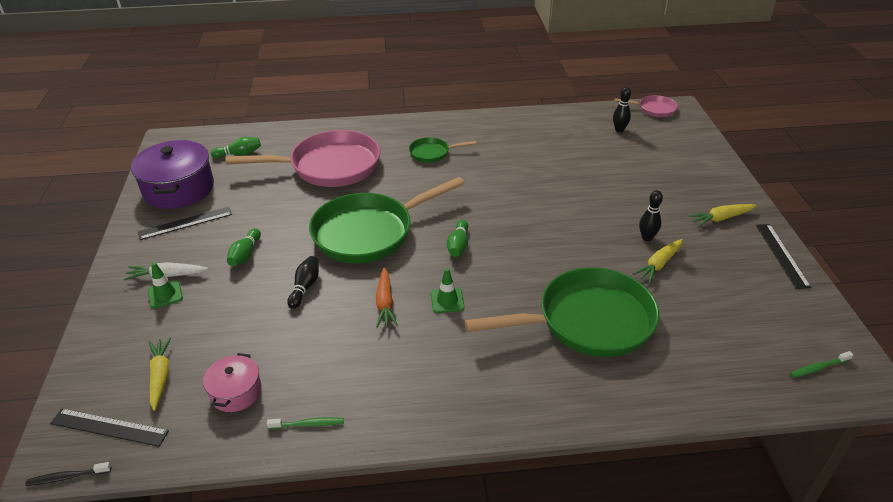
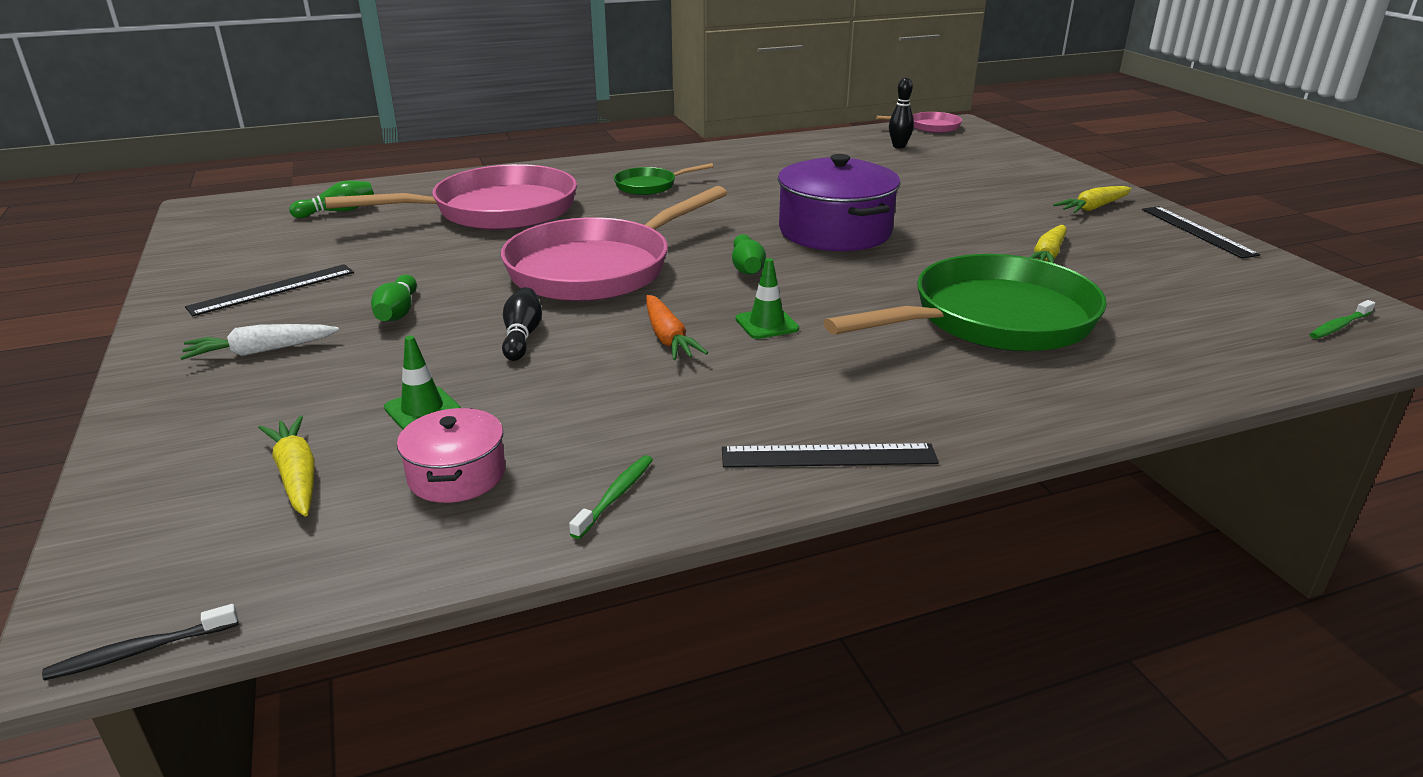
camera: 15 degrees left, 10 degrees down
black ruler [50,409,169,447] -> black ruler moved to [722,443,939,467]
purple pot [131,140,214,209] -> purple pot moved to [778,154,901,251]
green traffic cone [148,262,183,309] -> green traffic cone moved to [384,336,461,430]
green toothbrush [267,417,344,429] -> green toothbrush turned 45 degrees counterclockwise [569,455,653,539]
green pan [309,177,465,263] -> pink pan [501,186,727,301]
black bowling pin [639,190,663,241] -> none

